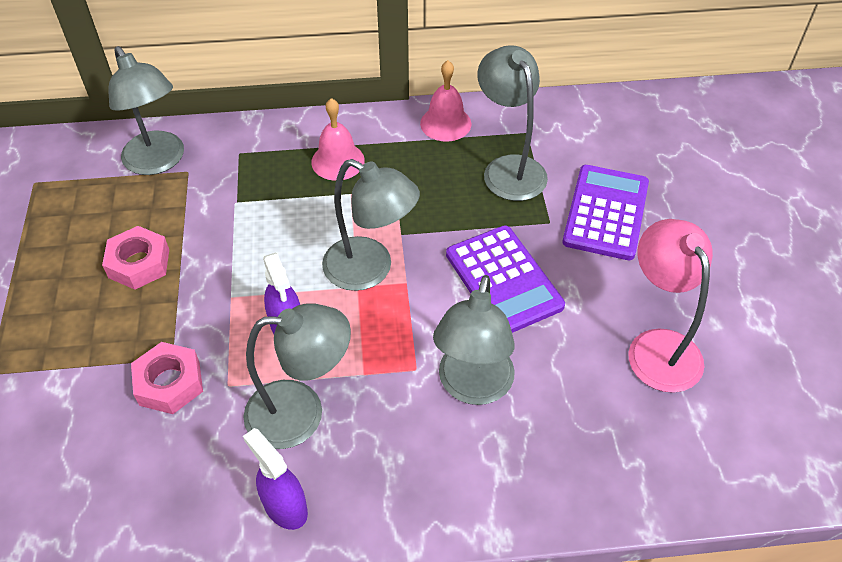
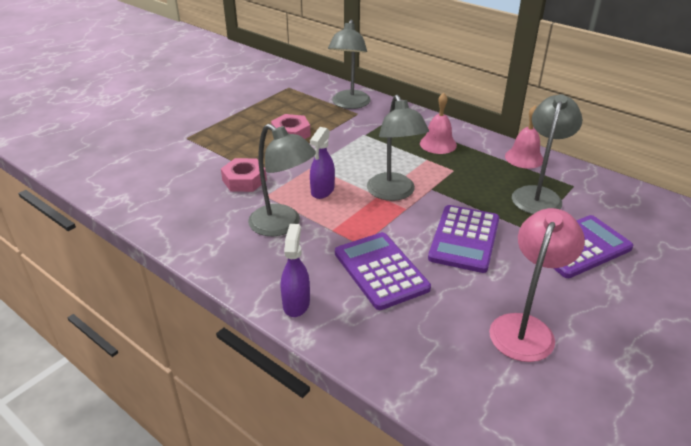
camera: 45 degrees right, 15 degrees down
purple spray bottle [243,428,308,530] -> purple spray bottle moved to [281,224,310,317]
grey lamp [433,275,515,405] -> purple calculator [335,232,431,310]

